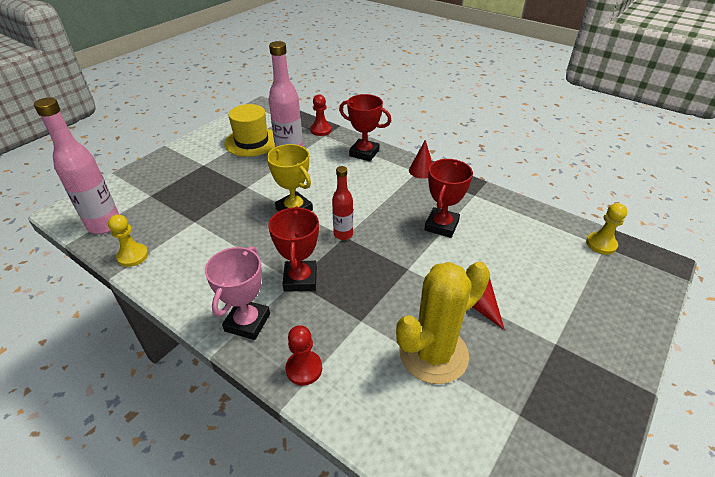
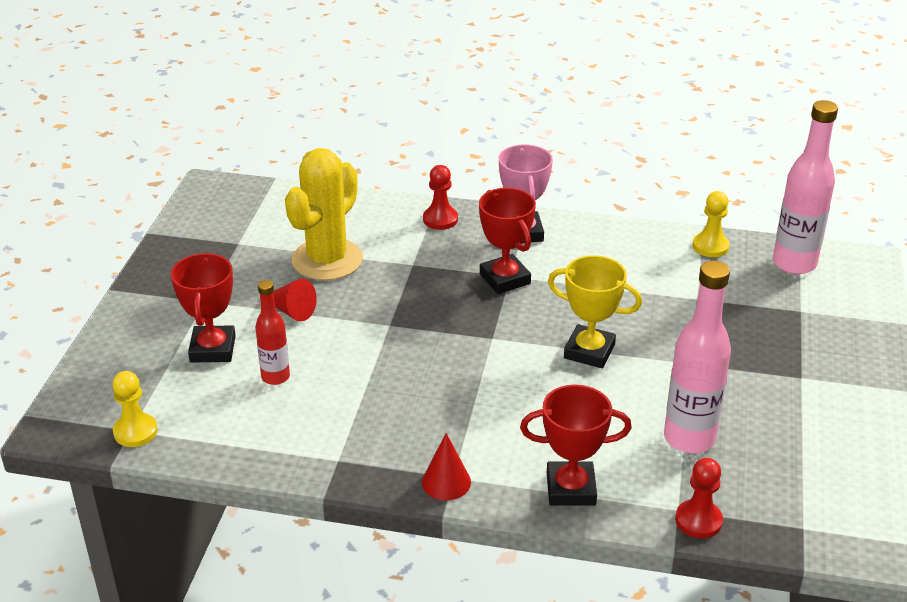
camera: 155 degrees right, 5 degrees down
yellow hat [224,104,275,157] -> none
red bottle [332,166,353,240] -> red bottle moved to [255,280,290,385]
red trophy [424,159,473,238] -> red trophy moved to [171,253,236,363]

